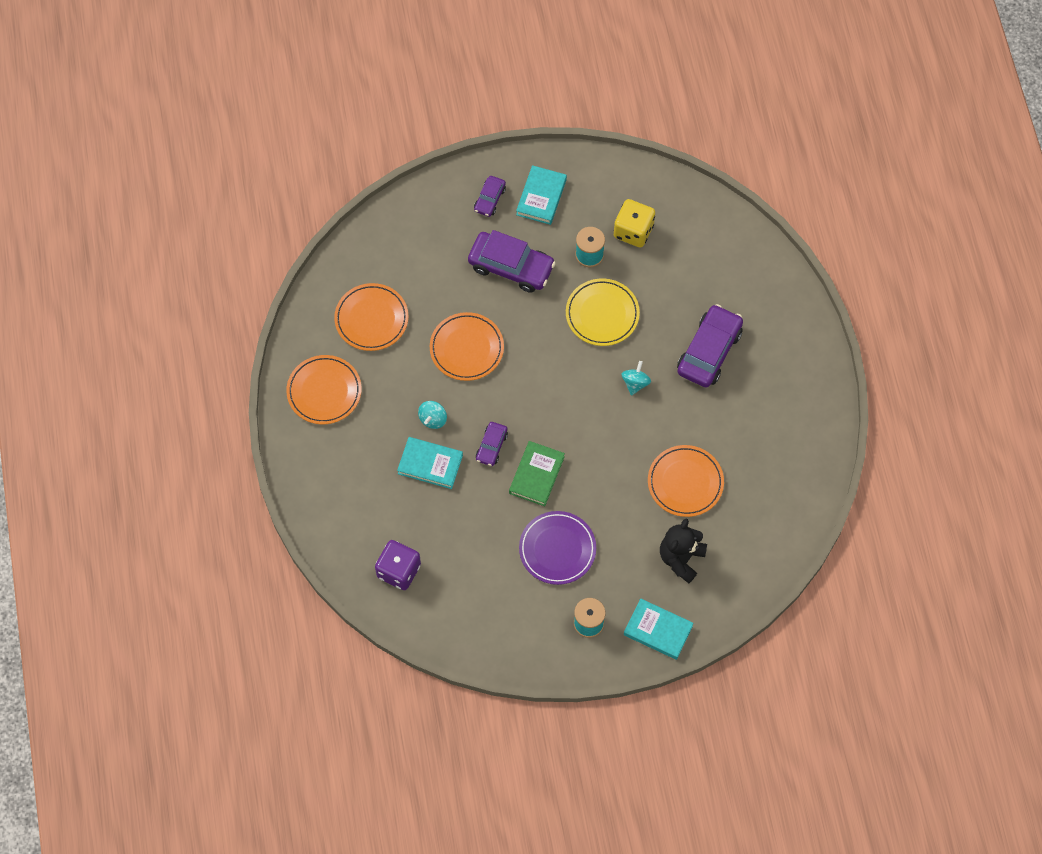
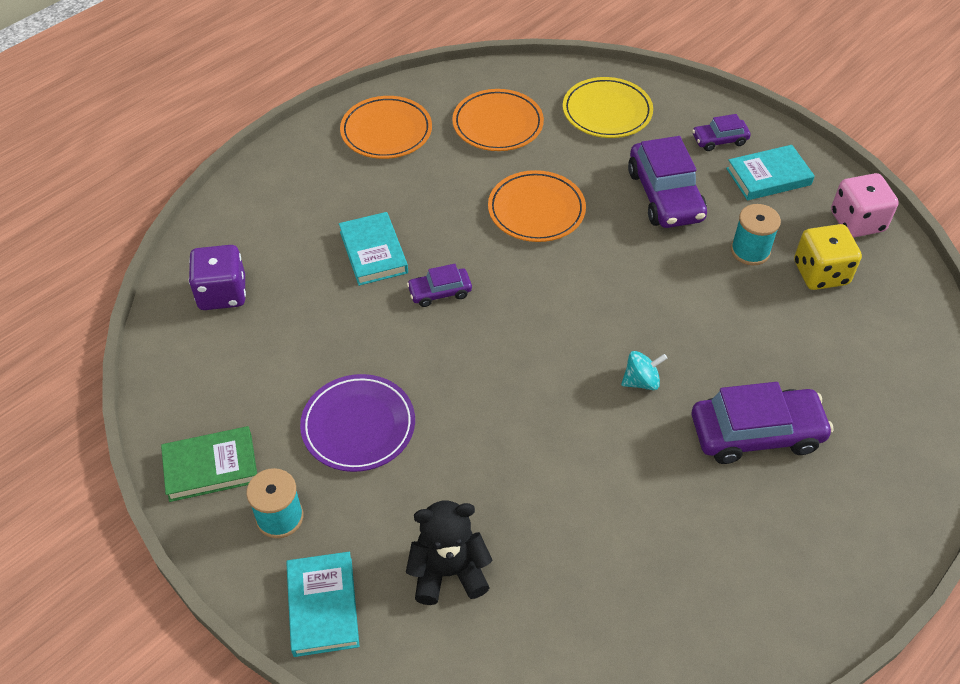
camera: 55 degrees right, 15 degrees down
turquoise spinning top [418,401,447,429] -> none
green book [509,441,565,506] -> green book moved to [161,426,257,502]
yellow plate [566,278,640,346] -> yellow plate moved to [563,77,653,138]
orange plate [648,445,724,517] -> none
none -> pink dice [831,173,899,238]

